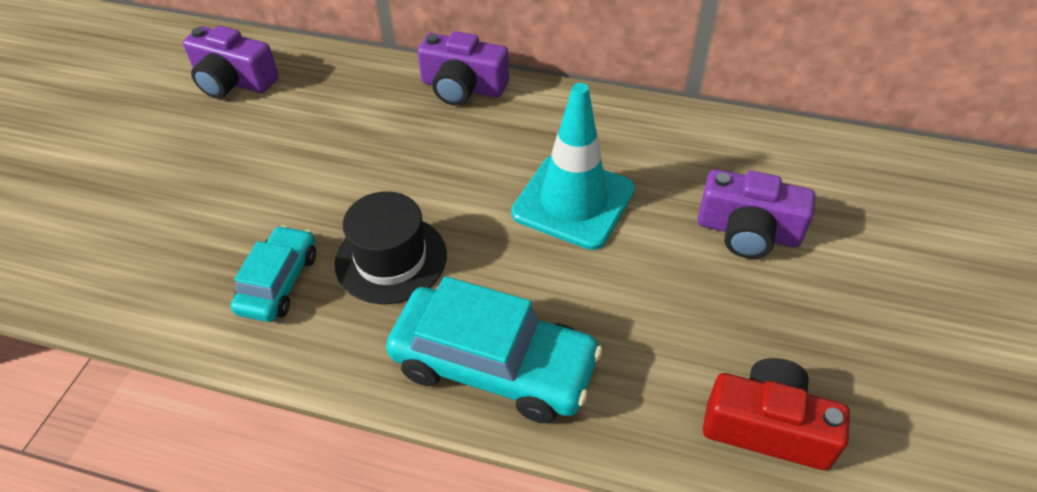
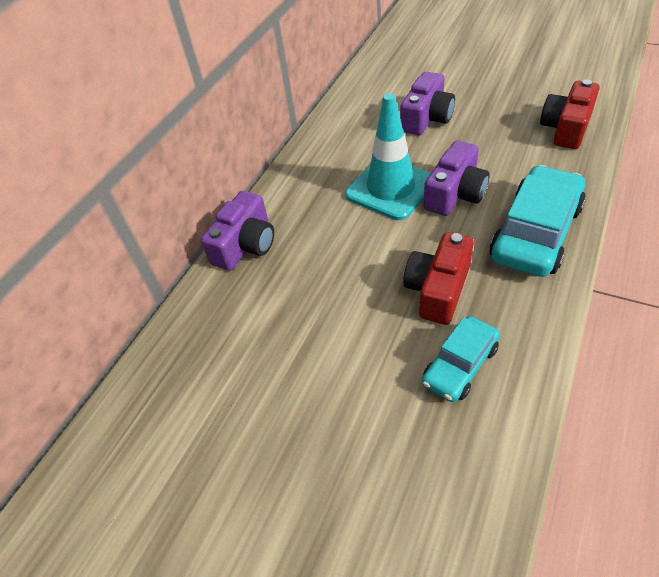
camera: 75 degrees left, 0 degrees up
purple camera [183,26,279,99] -> purple camera moved to [424,141,490,216]
turquoise car [231,225,316,322] -> turquoise car turned 75 degrees counterclockwise [422,316,500,402]
black hat [335,191,447,304] -> red camera [403,232,474,325]

